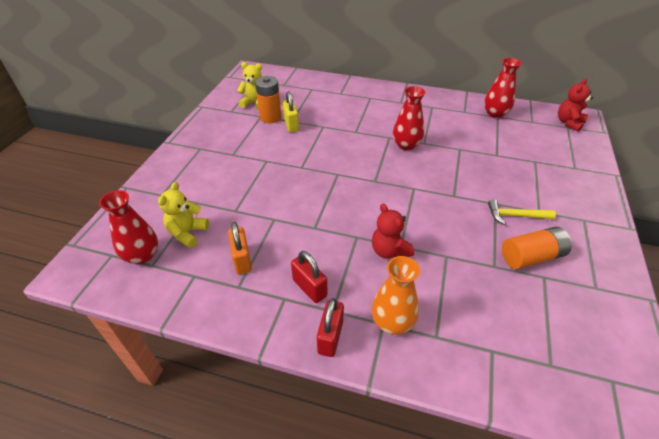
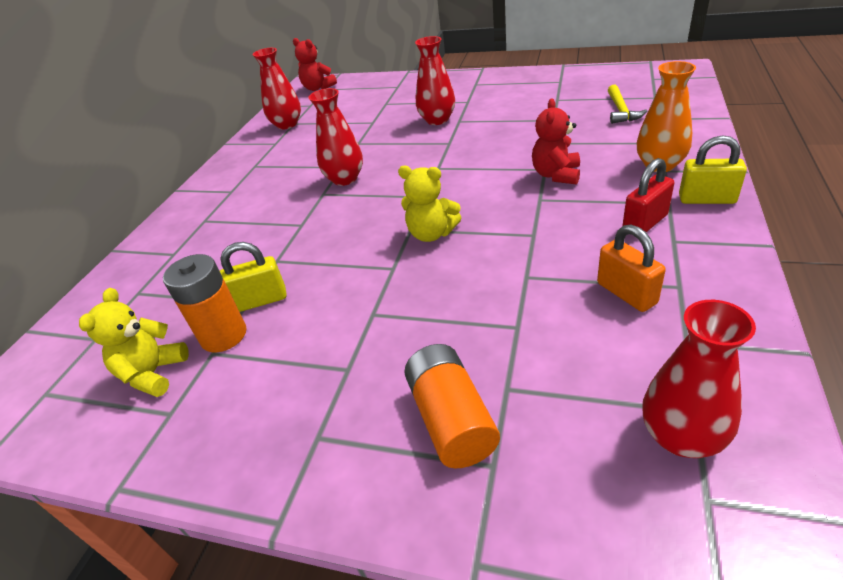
camera: 85 degrees left, 5 degrees down
yellow teddy bear [158,182,209,248] -> yellow teddy bear moved to [398,166,461,242]
orange padlock [228,222,252,274] -> orange padlock turned 75 degrees clockwise [597,225,666,312]
red padlock [317,298,344,357] -> yellow padlock [679,135,747,204]
red teddy bear [372,204,414,258] -> red teddy bear turned 135 degrees clockwise [532,98,580,185]
yellow hammer [488,199,556,225] -> yellow hammer moved to [608,85,647,124]
orange battery [502,227,572,269] -> orange battery moved to [404,344,500,468]
none -> red vase [415,36,455,125]

